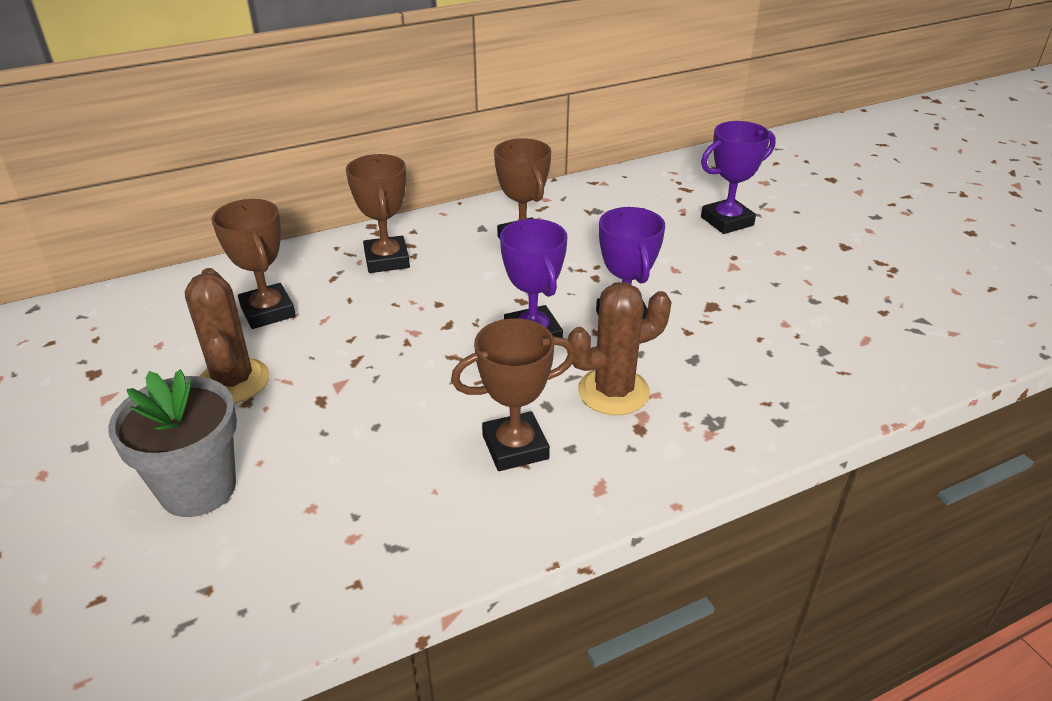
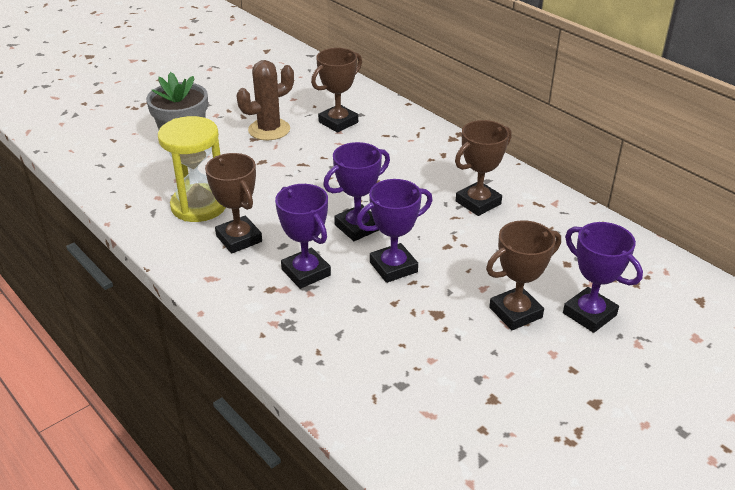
camera: 75 degrees right, 0 degrees up
brown trophy [346,154,410,273] -> brown trophy moved to [486,220,561,330]
brown cactus [567,282,671,415] -> purple trophy [275,184,331,289]
none -> yellow hourglass [158,116,226,222]

